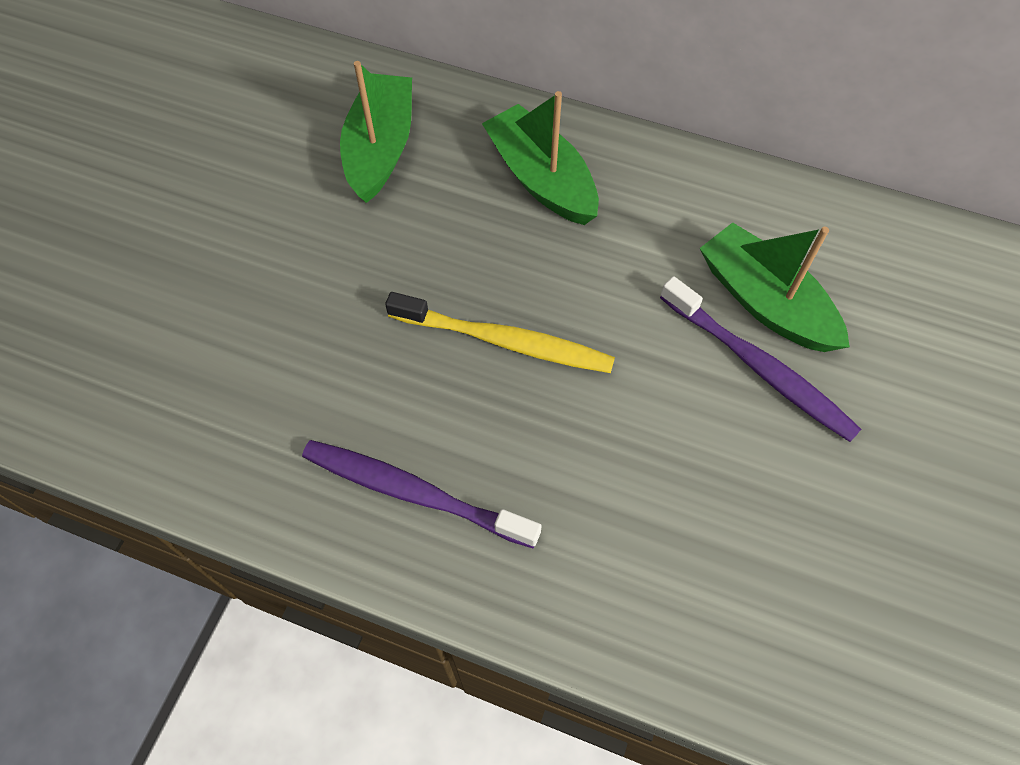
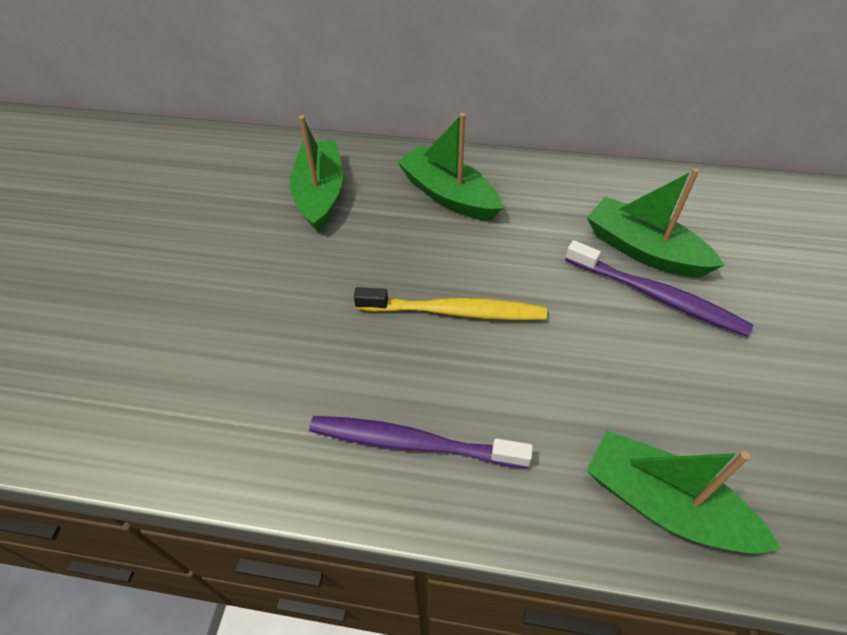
camera: 10 degrees left, 10 degrees down
none -> green boat [587,431,781,554]

